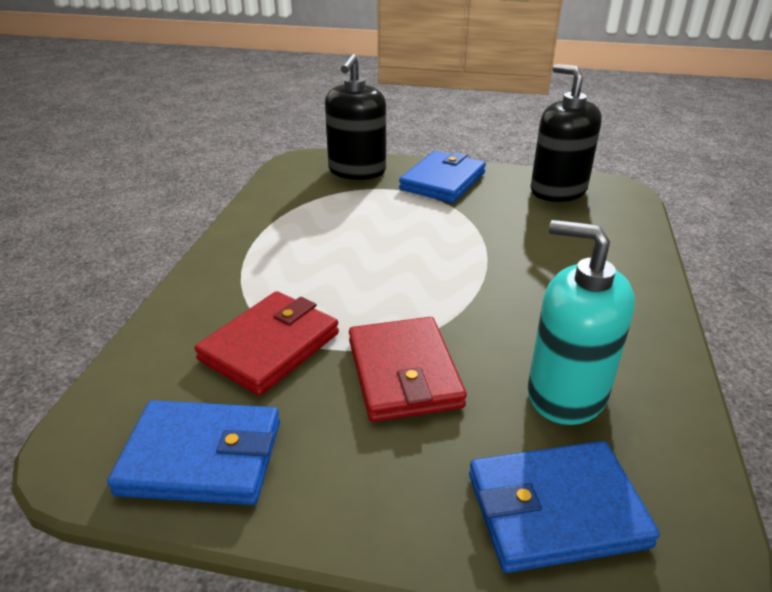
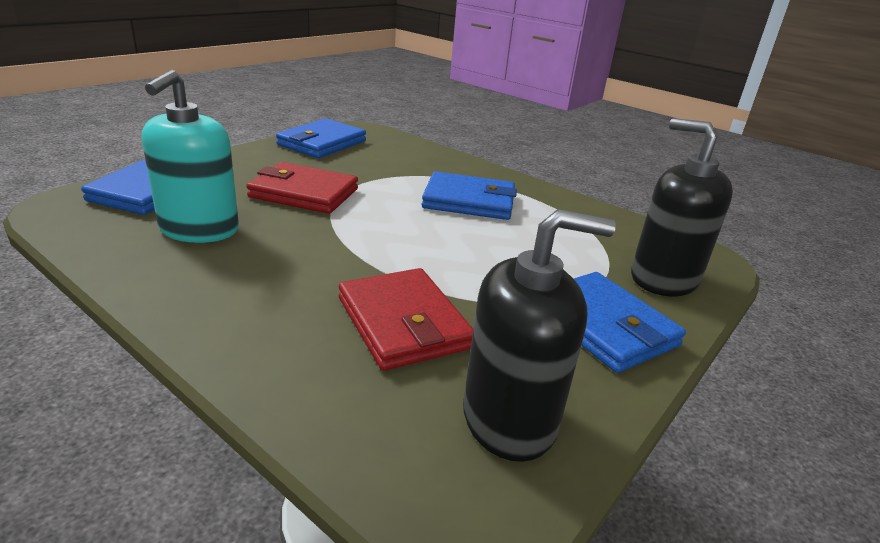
camera: 115 degrees right, 5 degrees down
red wallet [194,291,339,396] -> red wallet moved to [339,268,473,371]
turquoise soap dispenser [528,220,635,425] -> turquoise soap dispenser turned 135 degrees clockwise [142,70,239,243]
none -> blue wallet [422,171,517,220]

